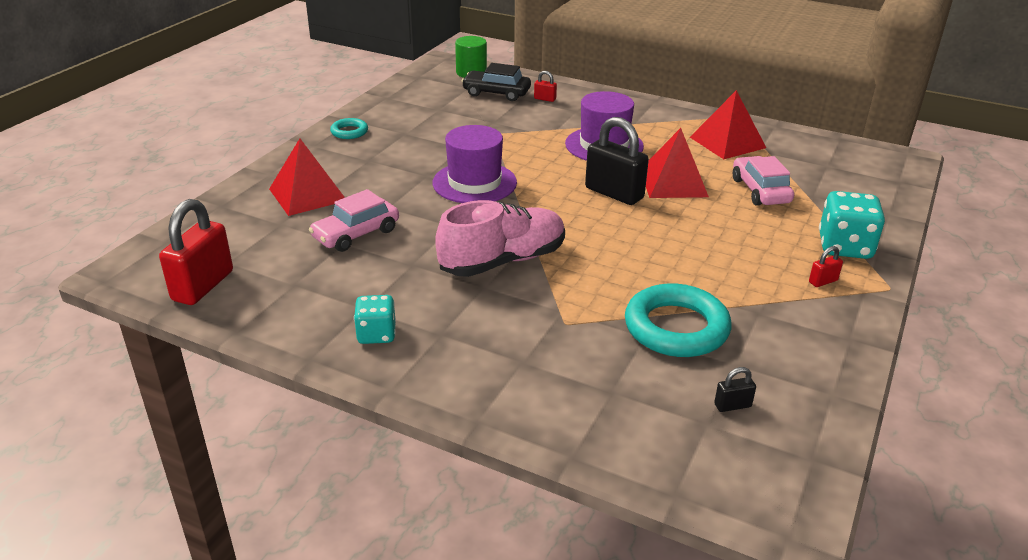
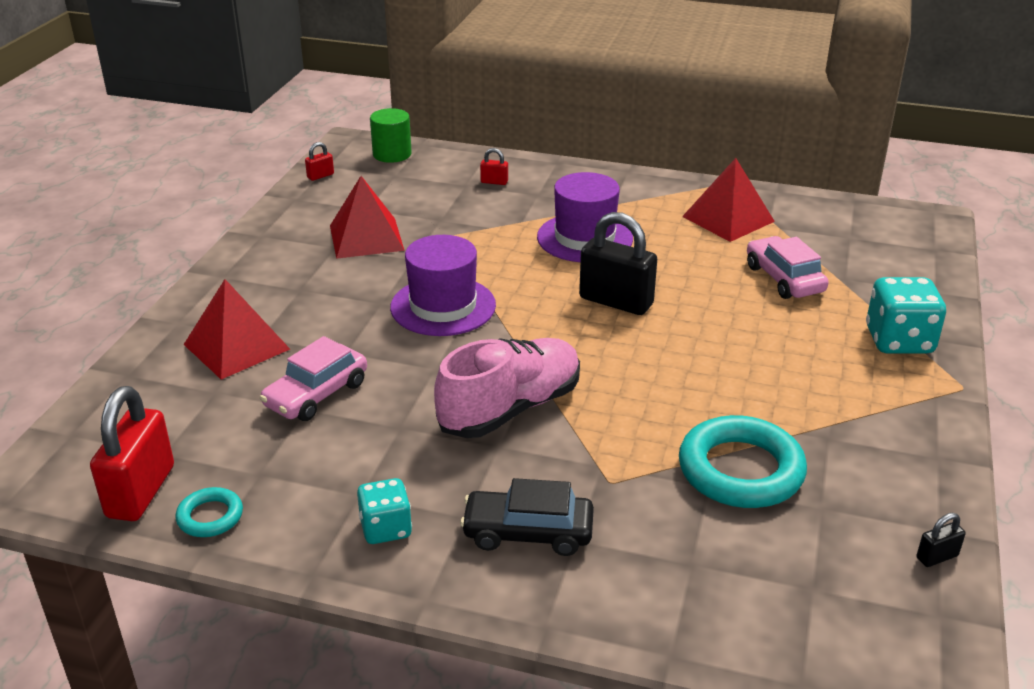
camera: 10 degrees left, 0 degrees up
turquoise ring [330,118,368,139] -> turquoise ring moved to [176,487,243,537]
black car [462,63,531,101] -> black car moved to [460,478,594,556]
red pyramid [646,128,709,198] -> red pyramid moved to [330,176,405,259]
black padlock [714,367,756,412] -> black padlock moved to [916,513,966,567]
red padlock [809,246,843,287] -> red padlock moved to [305,142,334,181]

